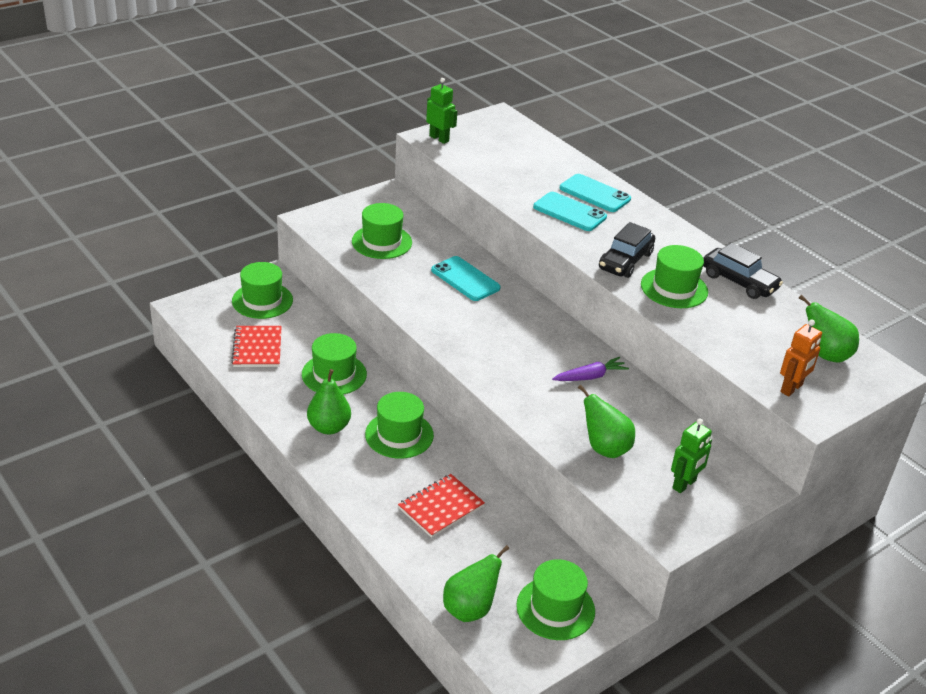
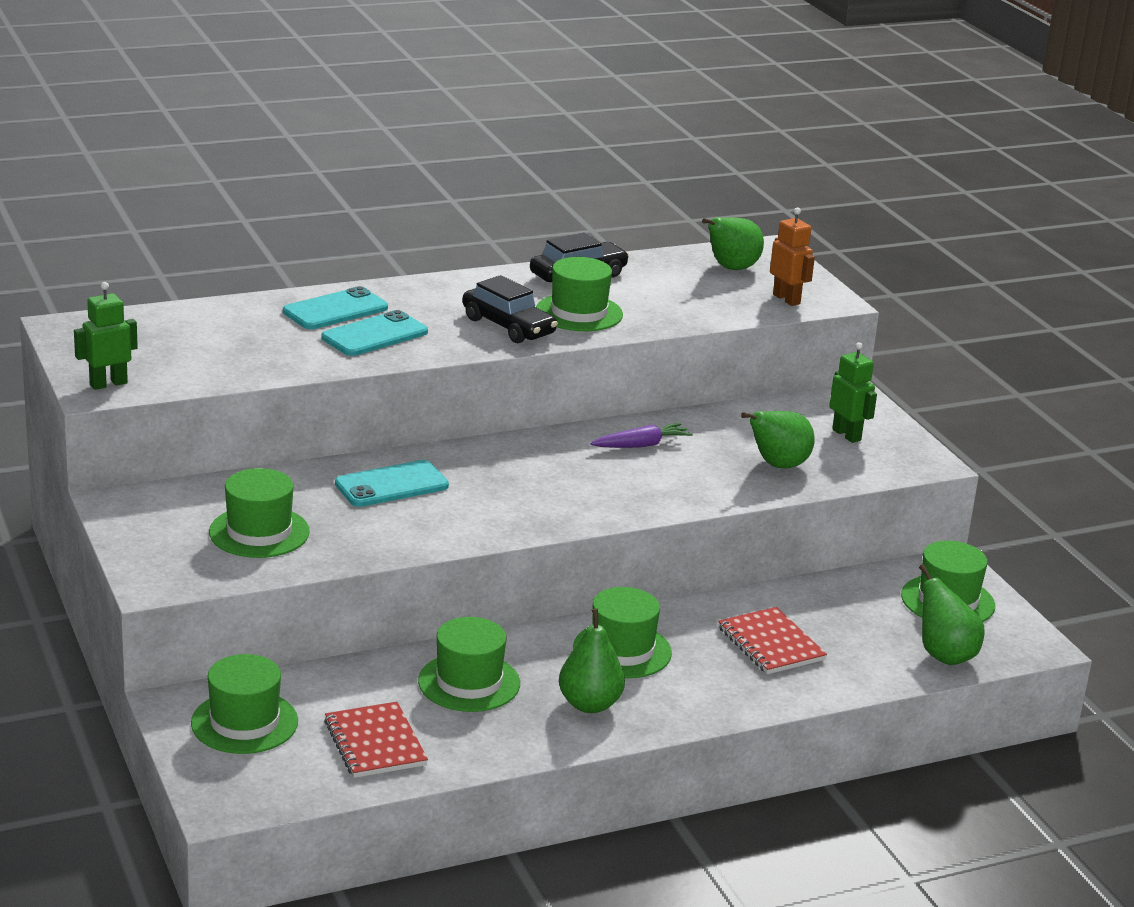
camera: 75 degrees left, 10 degrees down
red notebook [231,326,282,367] -> red notebook turned 60 degrees clockwise [324,702,428,778]
purple carrot [552,357,629,381] -> purple carrot turned 75 degrees clockwise [590,423,693,448]

